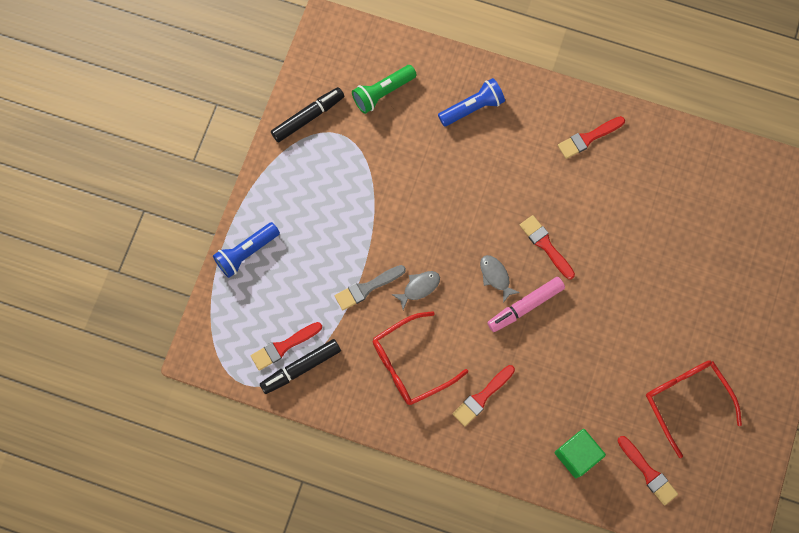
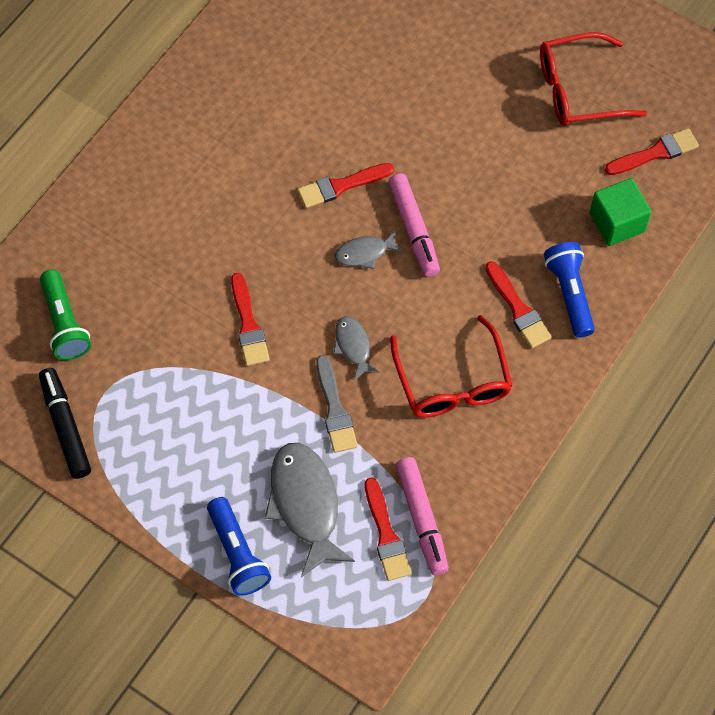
camera: 75 degrees left, 10 degrees down
black marker [260,339,341,394] -> pink marker [396,457,449,575]
blue flashlight [438,78,505,126] -> blue flashlight moved to [544,242,595,338]
red brush [558,116,625,159] -> red brush moved to [231,273,270,366]
none -> grey fish [265,443,355,577]

